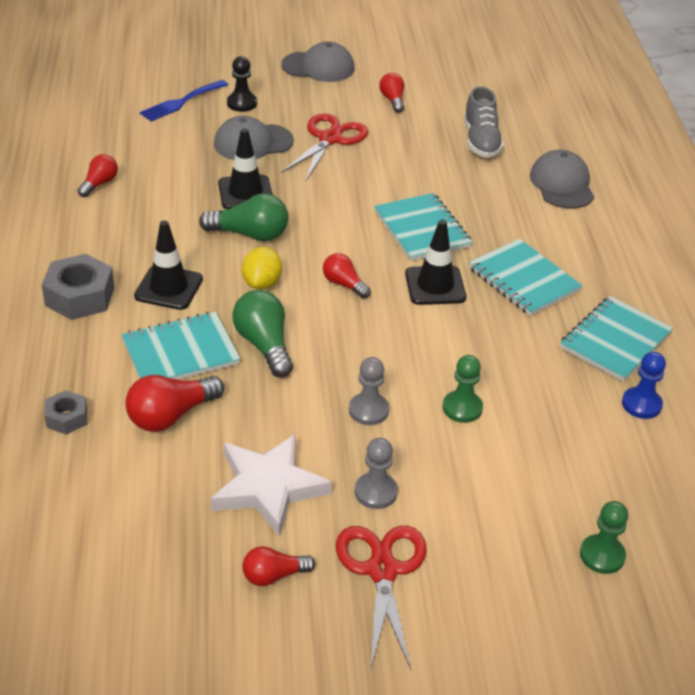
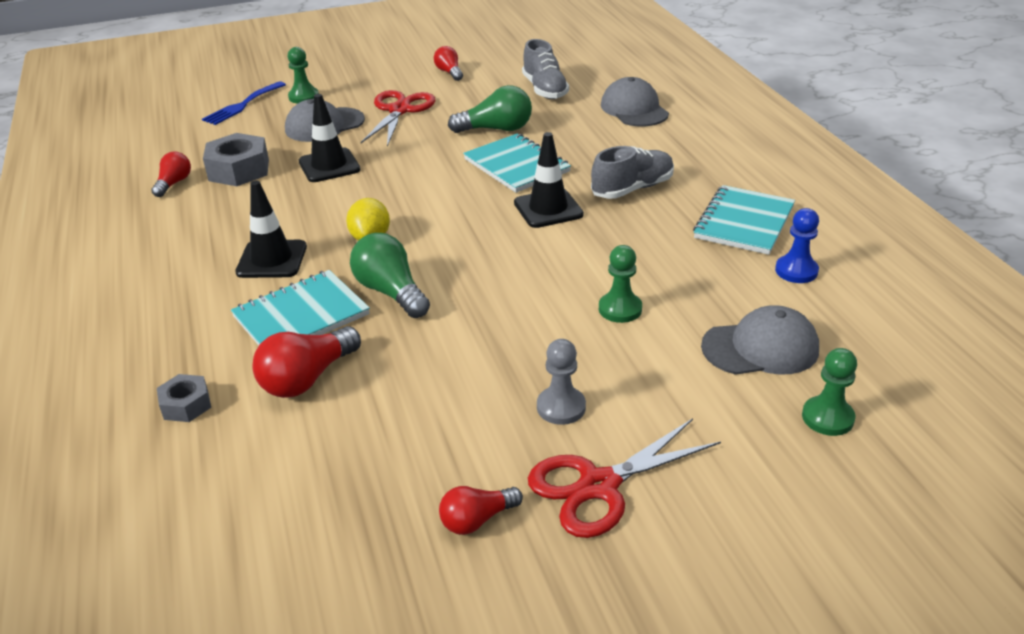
camera: 10 degrees left, 5 degrees down
grey nut [42,254,114,320] -> grey nut moved to [203,133,269,186]
green light bulb [199,193,288,241] -> green light bulb moved to [448,85,532,133]
white star [211,434,332,536] -> none
black pawn [227,56,257,112] -> green pawn [288,47,319,104]
grey cap [282,42,355,82] -> grey cap moved to [701,305,819,375]
red light bulb [323,253,371,298] -> none
red scissors [336,526,427,669] -> red scissors turned 105 degrees counterclockwise [528,418,721,538]
grey pawn [349,357,389,425] -> none
turquoise notebook [469,239,583,316] -> grey shoe [591,146,674,199]

